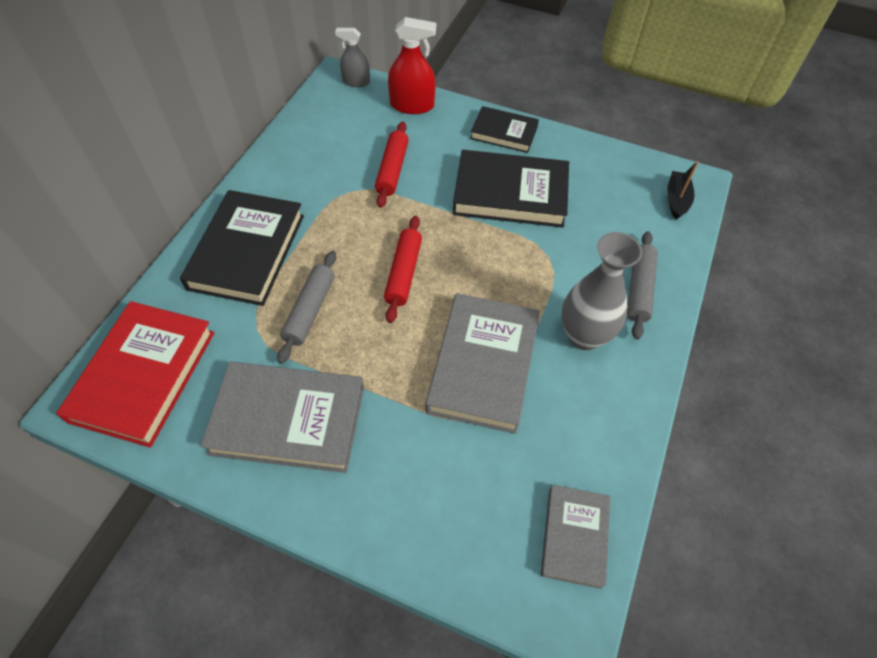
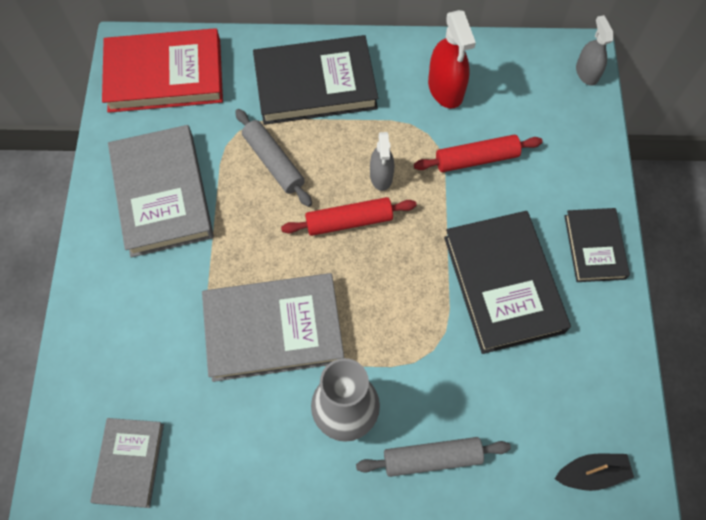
camera: 70 degrees right, 10 degrees up
grey rolling pin [277,251,336,364] -> grey rolling pin turned 60 degrees clockwise [235,109,312,207]
red spray bottle [388,17,436,114] -> red spray bottle moved to [428,10,476,109]
grey book [541,485,610,589] -> grey book turned 75 degrees counterclockwise [90,418,164,508]
none -> grey spray bottle [370,132,394,191]

